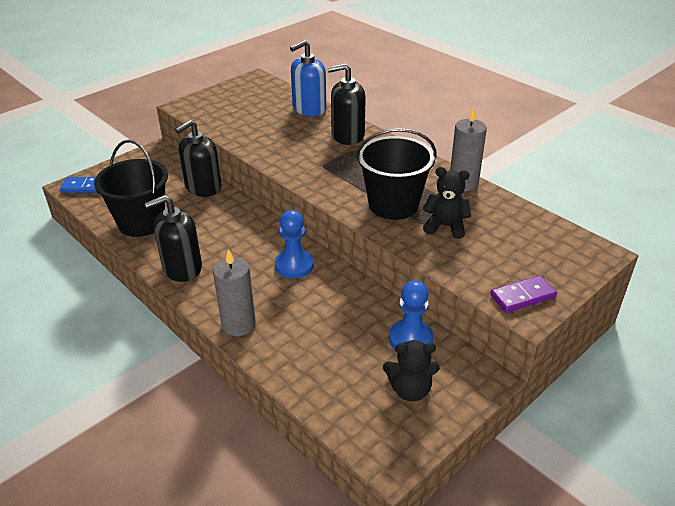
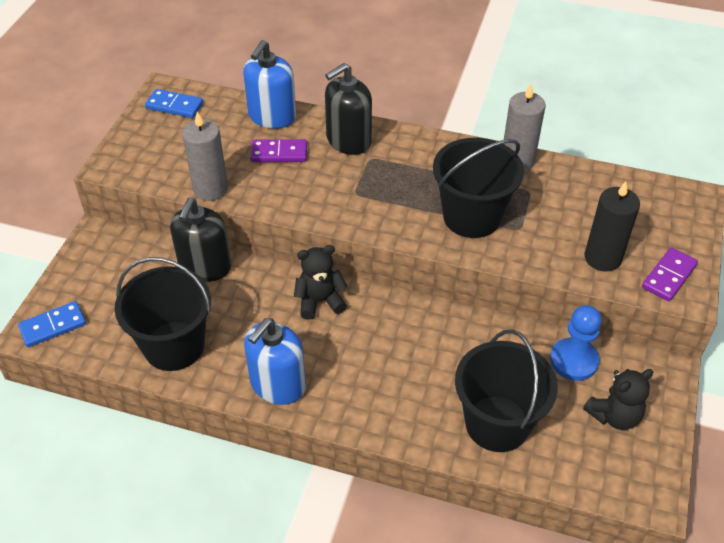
camera: 30 degrees left, 10 degrees up
black soap dispenser [144,195,202,282] -> blue soap dispenser [244,318,306,405]
grey candle [213,249,256,336] -> grey candle moved to [182,111,228,201]
blue pawn [275,210,314,279] -> none
black teddy bear [423,167,471,239] -> black teddy bear moved to [294,245,348,320]
none -> blue domino [145,89,203,118]
none -> purple domino [250,139,307,162]
none -> black bucket [455,329,558,452]
none -> black candle [585,181,640,272]

